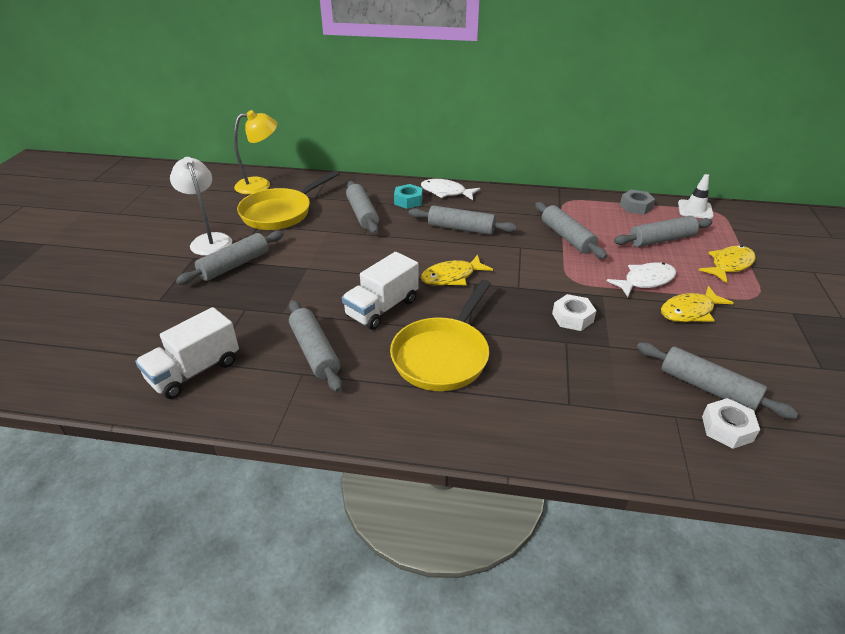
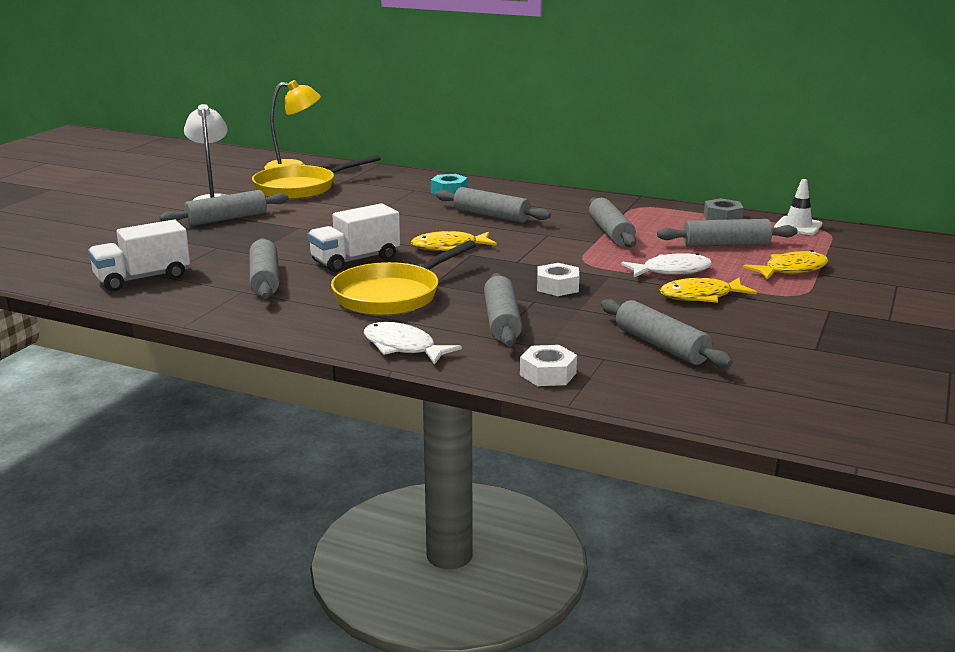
camera: 15 degrees right, 15 degrees down
grey rolling pin [346,181,379,234] -> grey rolling pin moved to [484,273,522,347]
white fish [421,179,480,200] -> white fish moved to [364,322,462,365]
white nut [702,398,760,449] -> white nut moved to [520,345,577,386]

